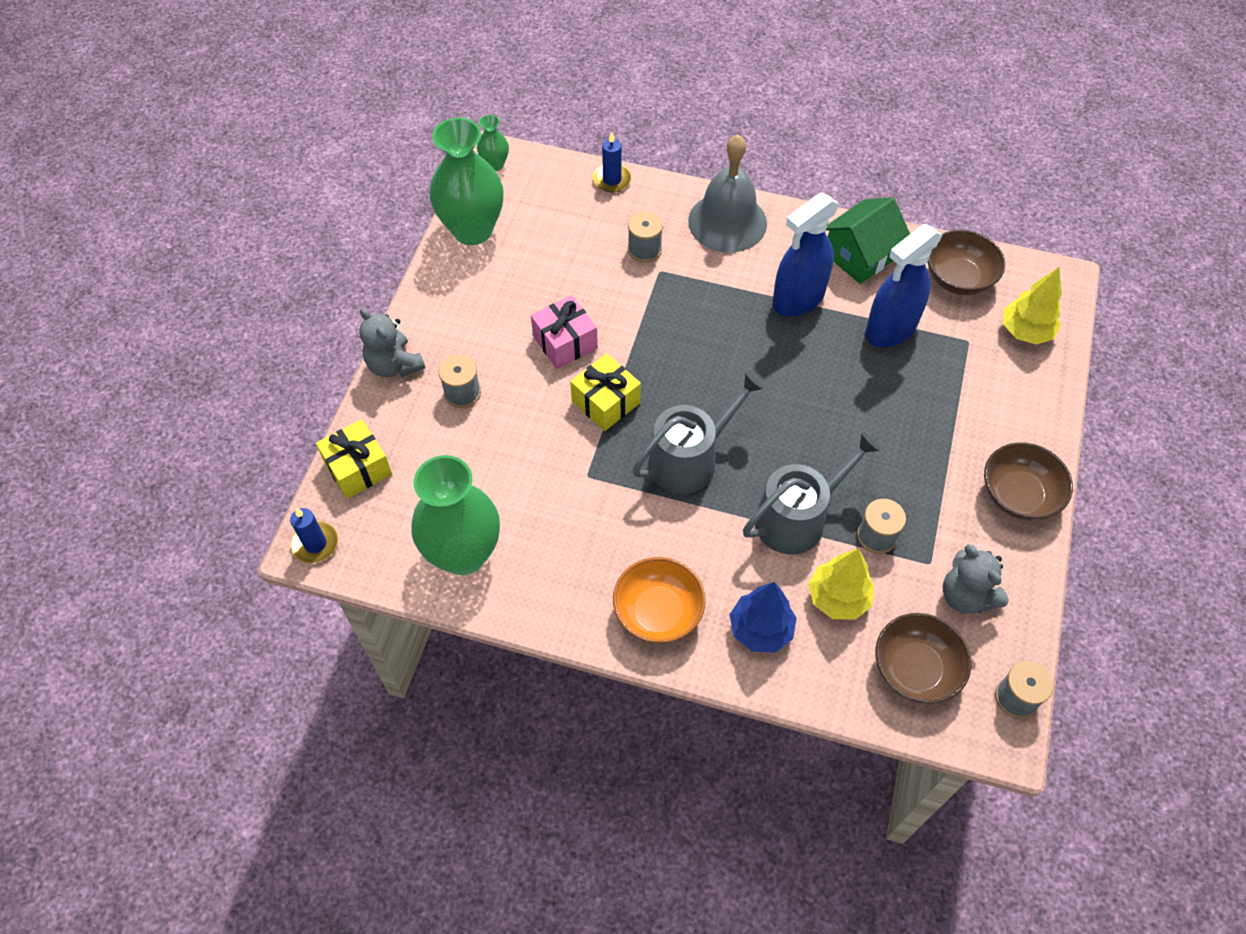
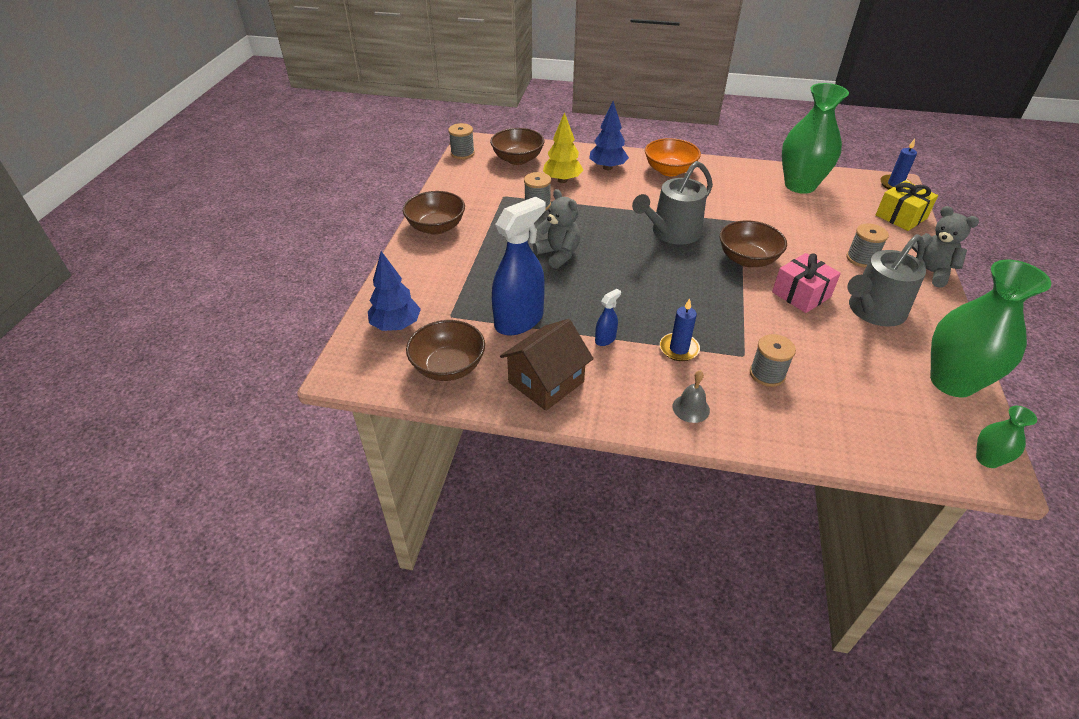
camera: 175 degrees right, 15 degrees down
yellow gift [570,353,641,431] -> brown bowl [720,221,787,267]
blue candle [593,132,632,192] -> blue candle moved to [660,298,700,361]
grey bell [688,135,767,253] -> grey bell [672,370,710,423], size x0.43
grey watering can [743,432,881,554] -> grey watering can moved to [847,234,926,327]
blue spray bottle [772,193,839,317] -> blue spray bottle [595,289,621,346], size x0.43
green house [825,197,910,284] -> brown house [500,319,594,411]
grey teddy bear [943,544,1009,614] -> grey teddy bear moved to [533,189,580,269]
yellow tree [1003,267,1062,345] -> blue tree [368,251,421,331]

